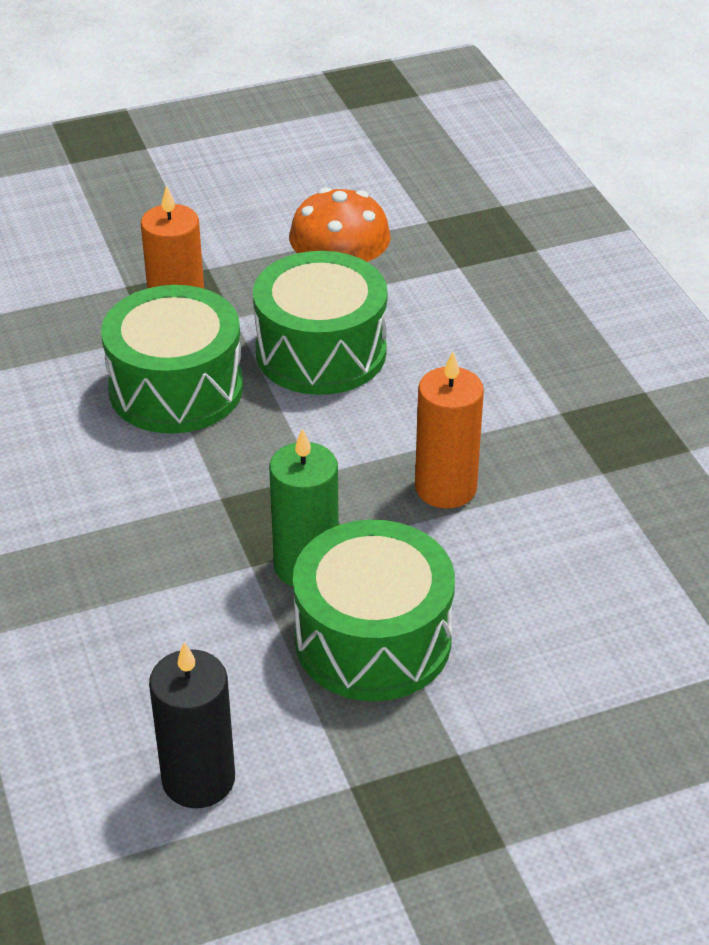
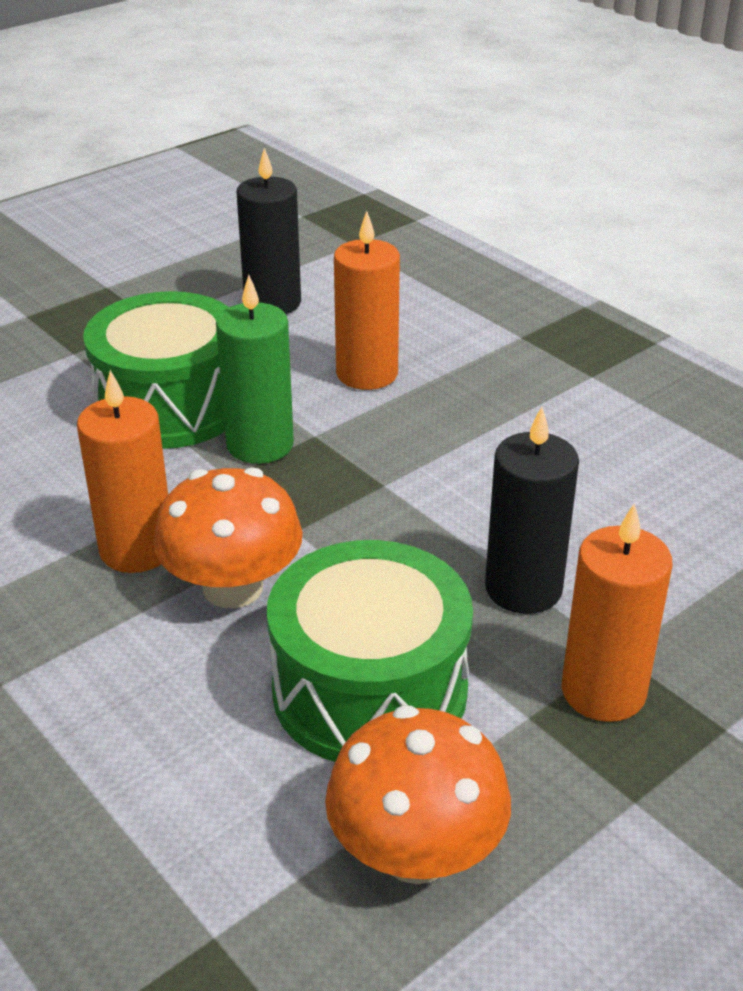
camera: 160 degrees right, 5 degrees down
green drum [101,285,243,433] -> black candle [485,407,579,614]
none -> orange mushroom [154,467,303,608]
none -> orange candle [334,211,400,390]

